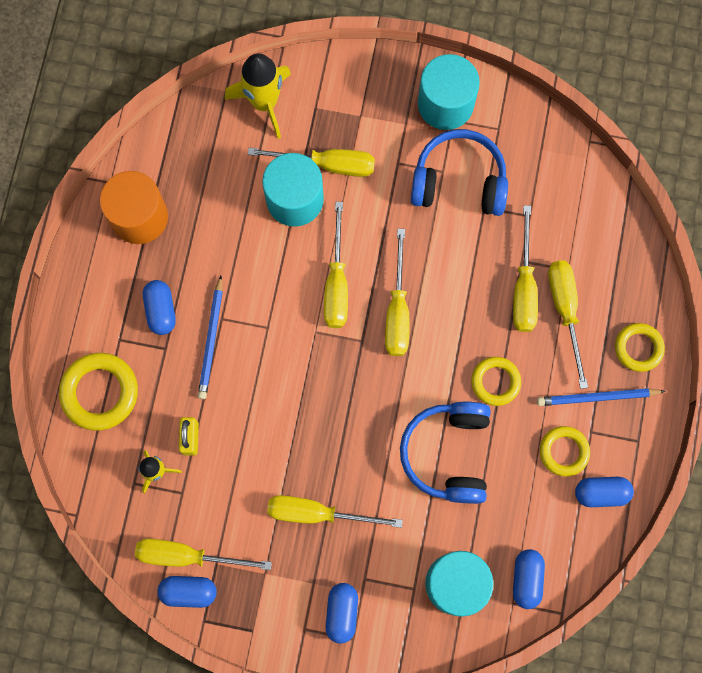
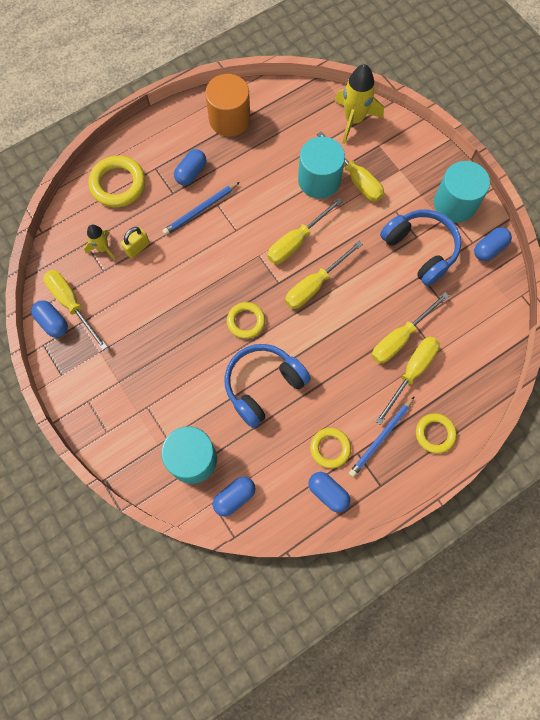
camera: 45 degrees right, 5 degrees down
yellow screwdriver [267,495,403,528] -> none
blue capsule [326,583,358,644] -> blue capsule moved to [474,227,512,261]
yellow ring [471,357,521,406] -> yellow ring moved to [227,302,265,339]
blue pencil [537,388,665,406] -> blue pencil turned 90 degrees counterclockwise [349,396,415,477]

